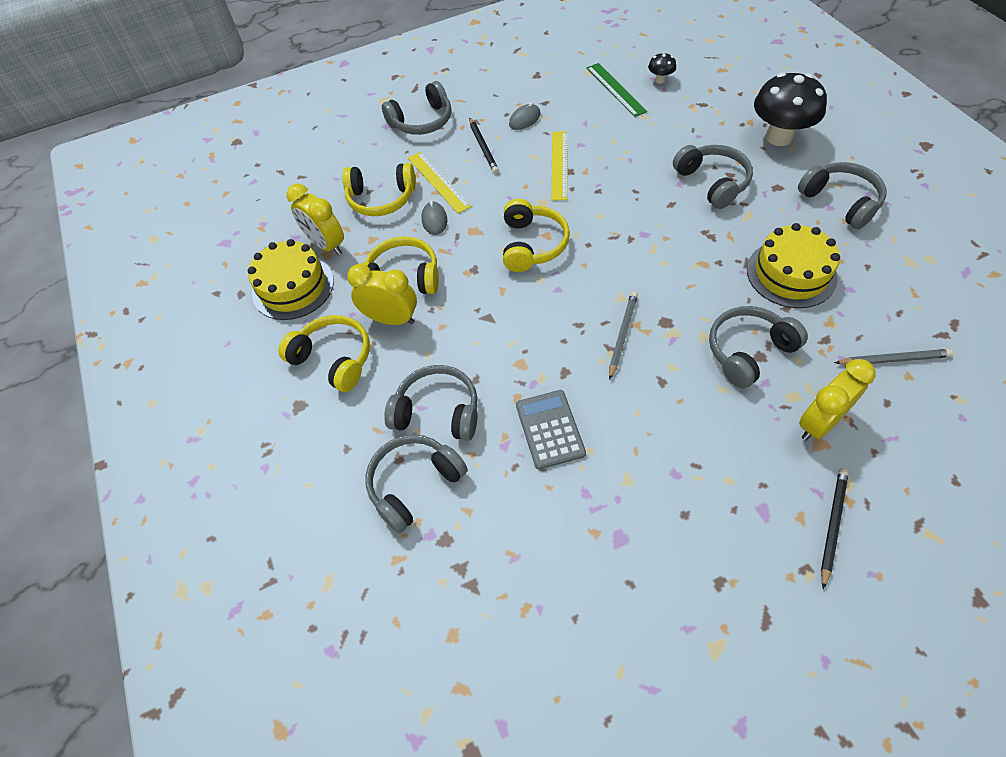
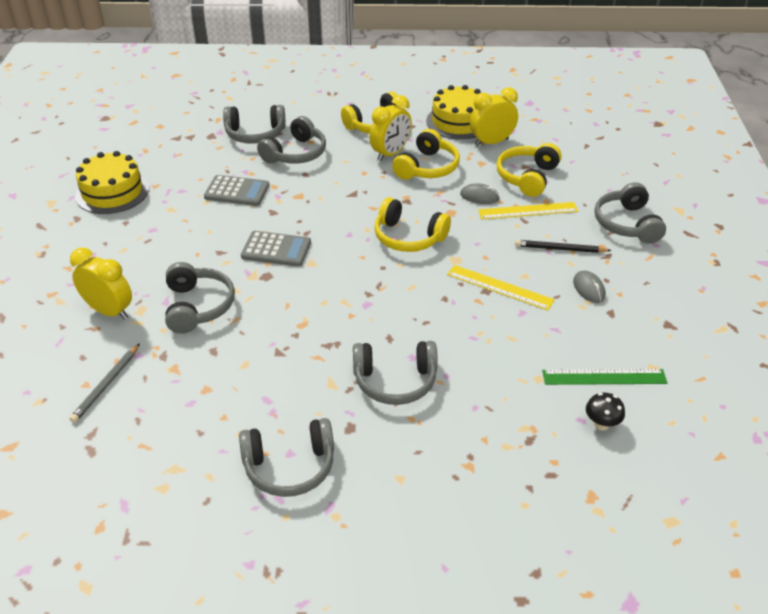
camera: 110 degrees right, 15 degrees down
grey headphones [365,434,468,533] -> grey headphones turned 105 degrees clockwise [223,105,286,144]
grey pencil [609,291,638,380] -> grey calculator [241,231,311,266]
yellow cake [747,223,840,308] -> yellow cake moved to [75,151,149,214]
black mushroom [754,72,827,146] -> none
yellow clock [799,359,876,441] -> yellow clock turned 45 degrees counterclockwise [70,248,132,320]
black pencil [821,468,849,589] -> none

